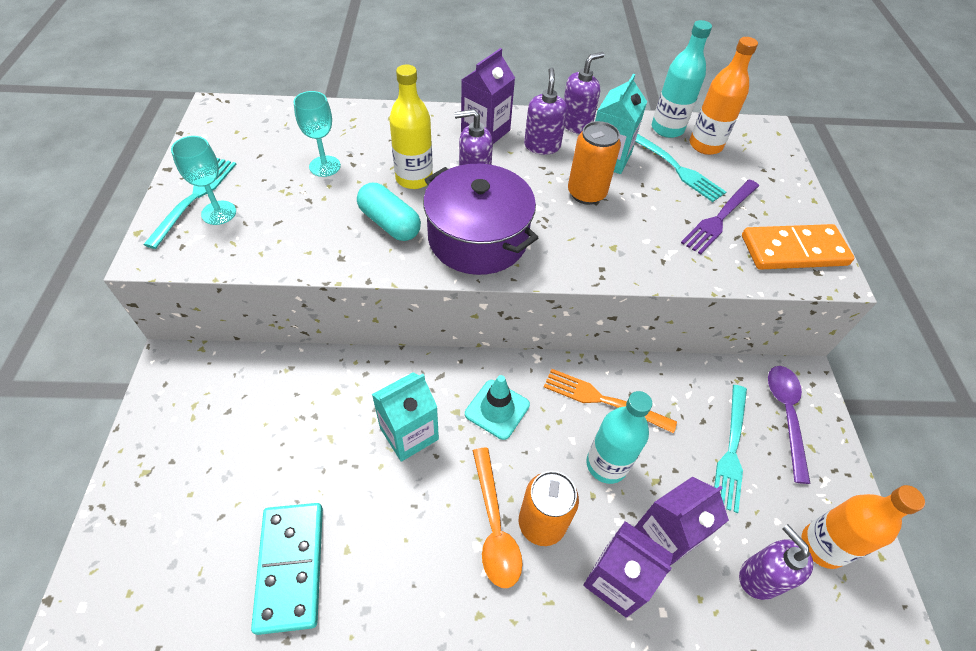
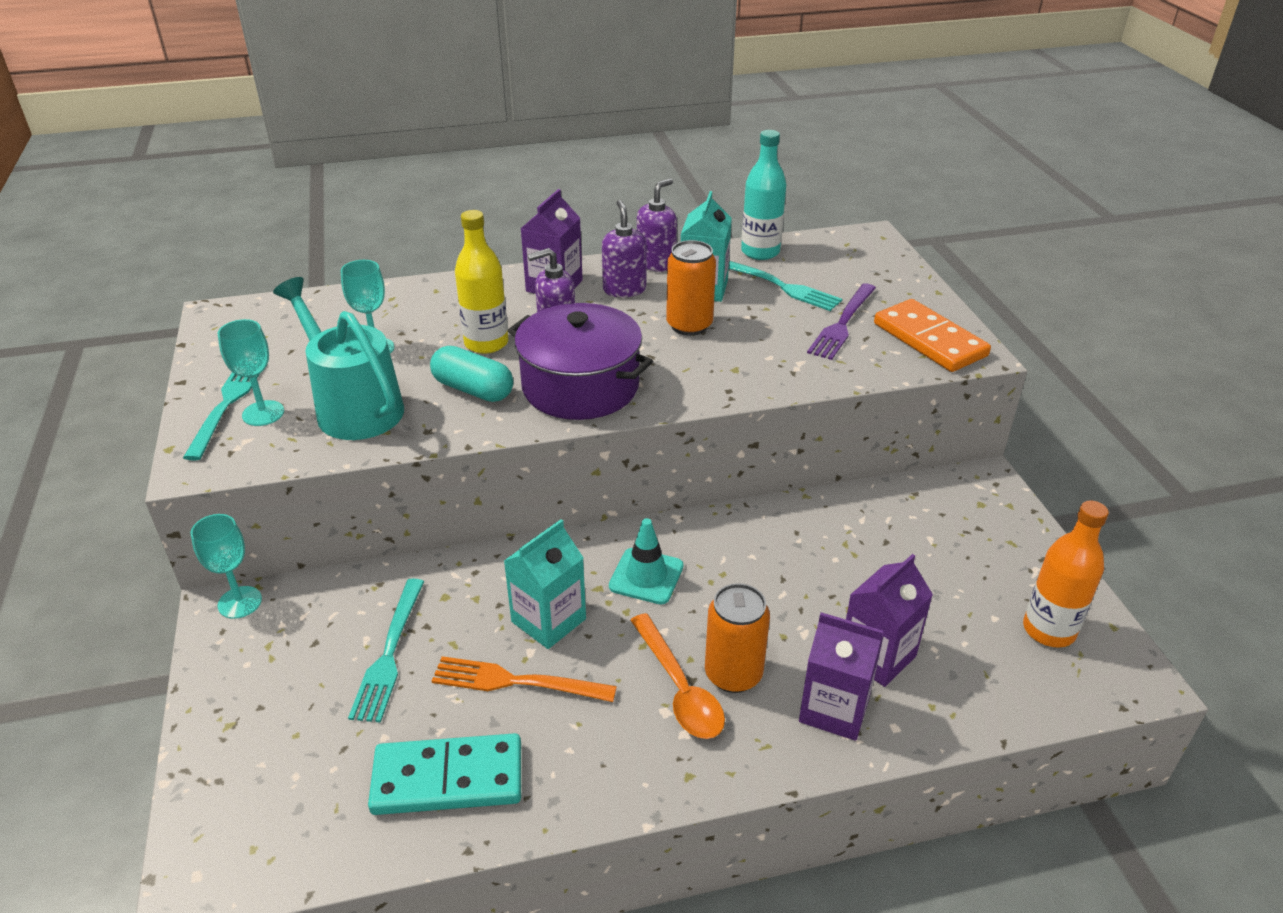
camera: 10 degrees left, 15 degrees down
turquoise domino [251,503,323,635] -> turquoise domino turned 75 degrees counterclockwise [368,733,521,815]
orange fork [544,369,677,433] -> orange fork moved to [432,656,617,702]
turquoise bottle [586,391,652,484] -> none
orange bottle [690,37,758,155] -> none
turquoise fork [714,385,747,513] -> turquoise fork moved to [348,578,424,723]
purple soap dispenser [739,524,813,600] -> none
orange domino [742,224,854,270] -> orange domino turned 75 degrees clockwise [874,299,991,372]
purple spoon [768,366,811,484] -> none
none -> turquoise goblet [191,514,262,619]
none -> turquoise watering can [273,277,404,440]

